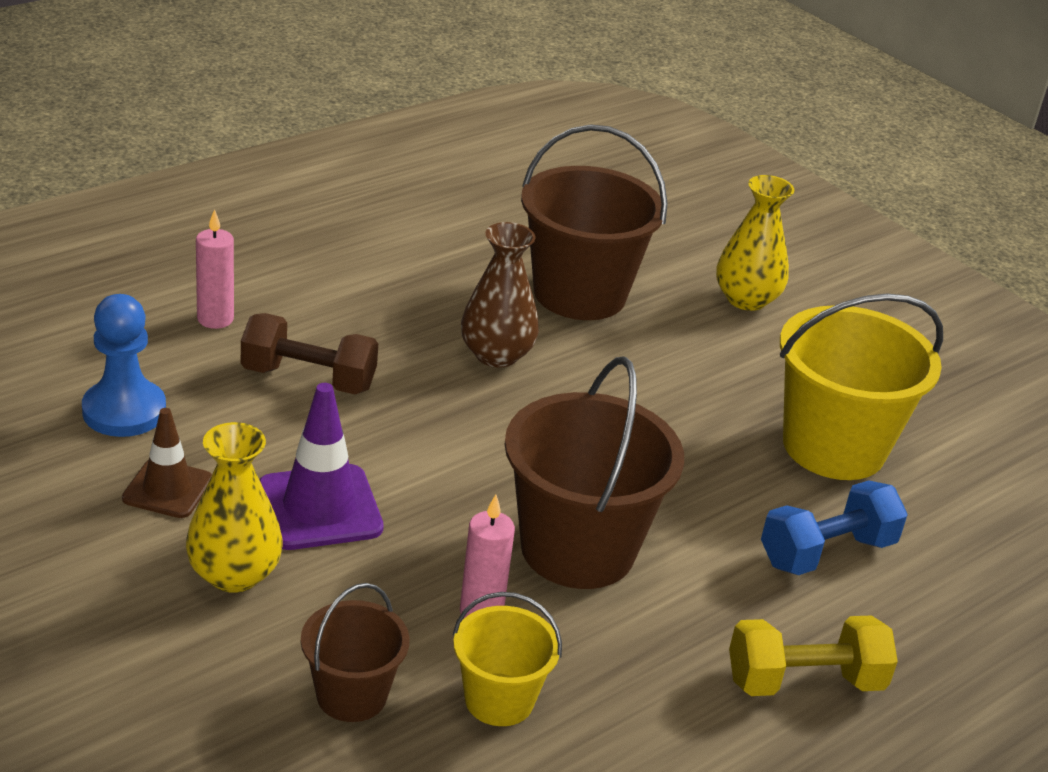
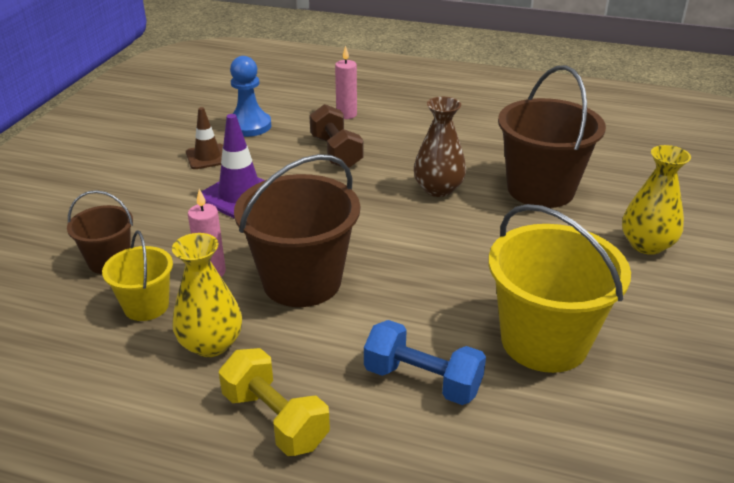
camera: 60 degrees right, 0 degrees up
yellow vase [186,422,283,593] -> yellow vase moved to [172,233,242,357]

